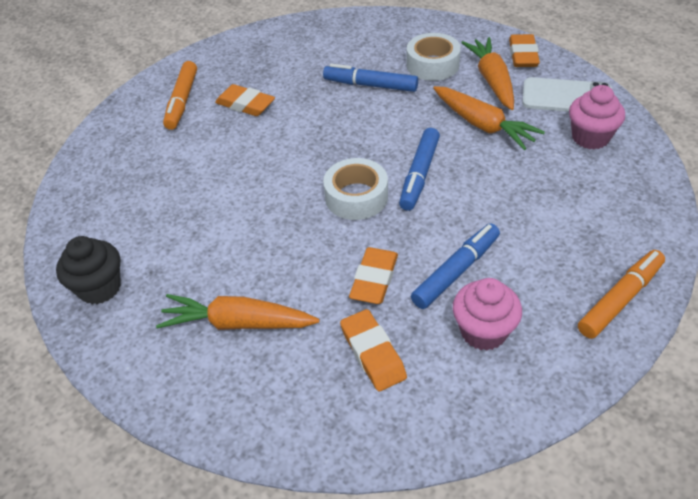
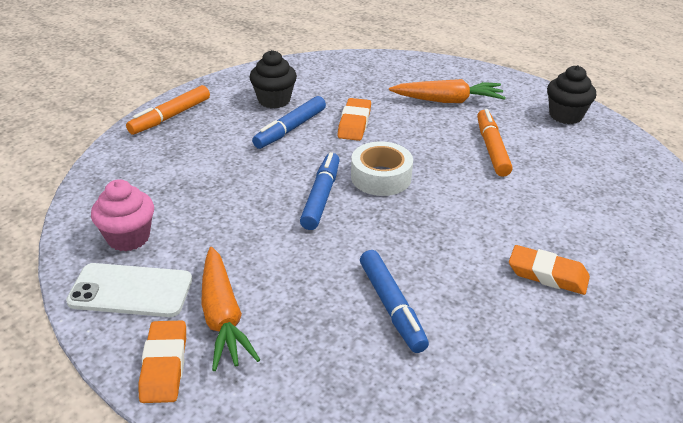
camera: 170 degrees right, 10 degrees down
orange marker [163,61,197,130] -> orange marker moved to [477,109,513,177]
blue marker [323,64,418,92] -> blue marker turned 60 degrees clockwise [360,250,429,353]
orange eraser [340,309,407,391] -> none
white tape [406,33,461,81] -> none
orange carrot [433,86,545,150] -> none
pink cupcake [453,278,522,351] -> black cupcake [249,50,297,108]

